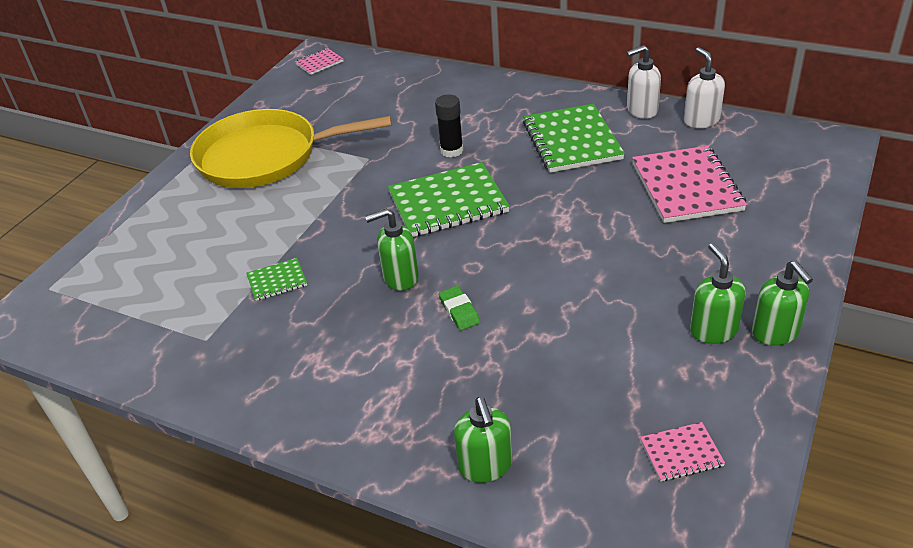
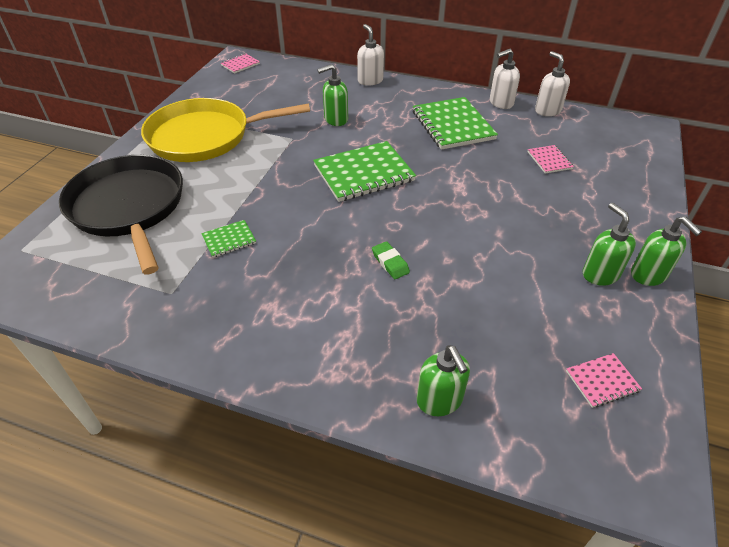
camera: 10 degrees left, 5 degrees up
green soap dispenser [365,208,419,291] -> green soap dispenser moved to [317,64,348,126]
black glue stick [435,94,463,157] -> none
pink notebook [632,146,747,223] -> pink notebook [527,145,574,173], size x0.48
none -> black pan [59,155,183,275]
none -> white soap dispenser [357,24,384,86]

